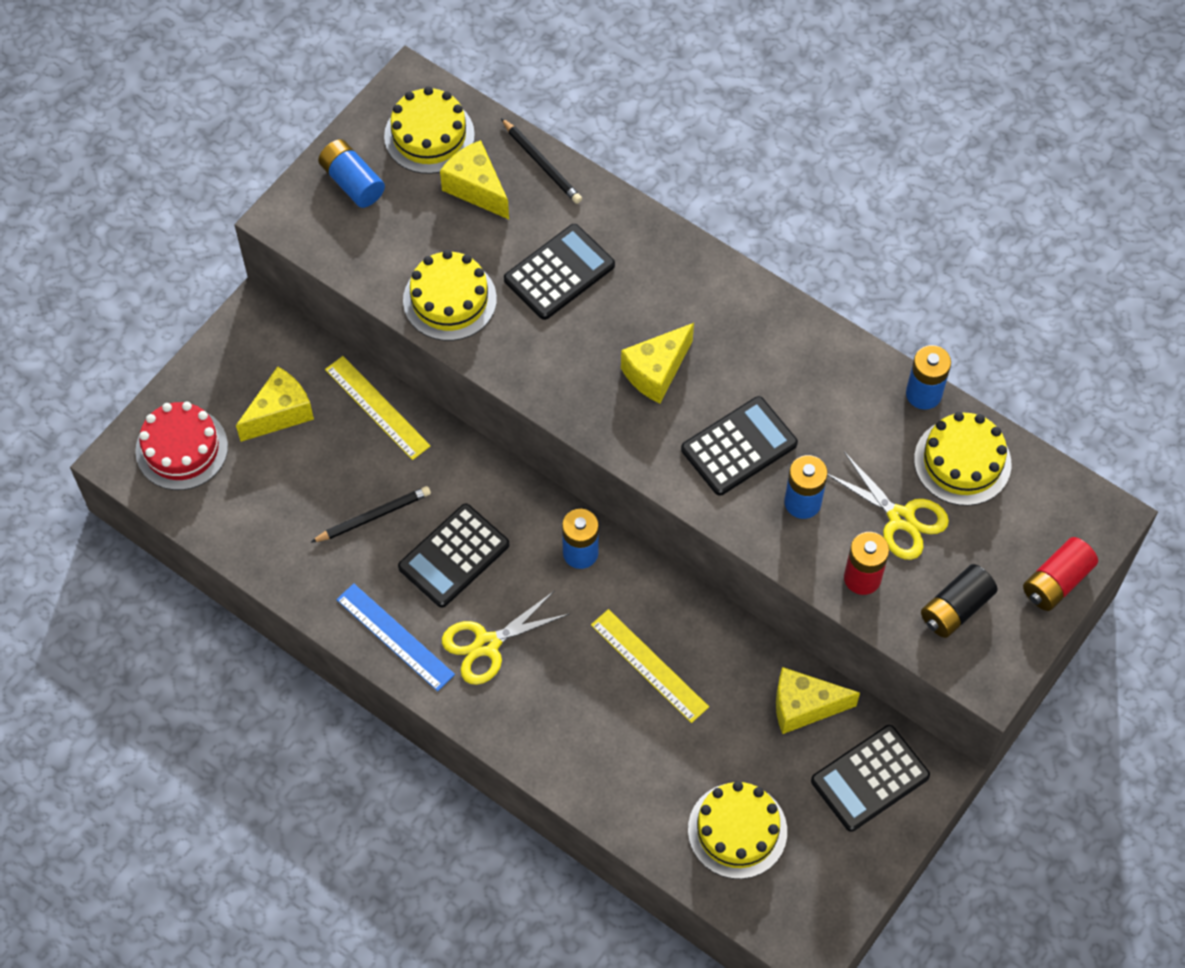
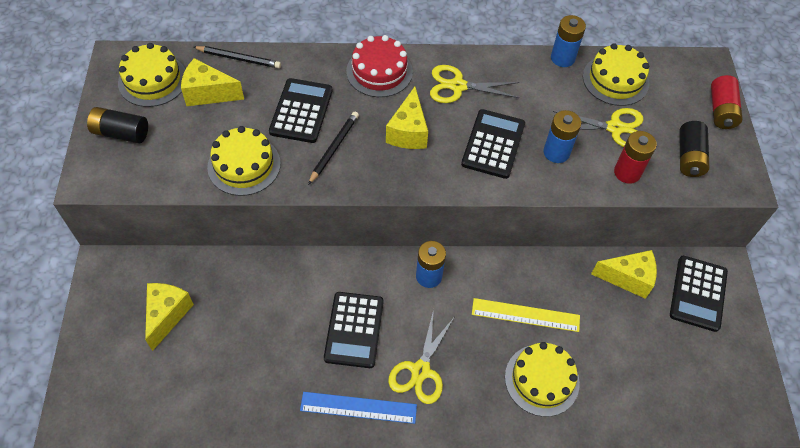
camera: 40 degrees left, 5 degrees down
red cake [135,402,228,490] -> red cake moved to [346,35,413,97]
black pencil [310,486,431,543] -> black pencil moved to [308,112,359,185]
blue battery [318,139,385,208] -> black battery [87,107,148,144]
yellow ruler [325,356,431,460] -> none
yellow cake [688,781,787,879] -> yellow cake moved to [505,342,580,417]
yellow cheese [776,667,860,734] -> yellow cheese turned 135 degrees counterclockwise [591,250,657,299]
none -> yellow scissors [430,65,519,103]

